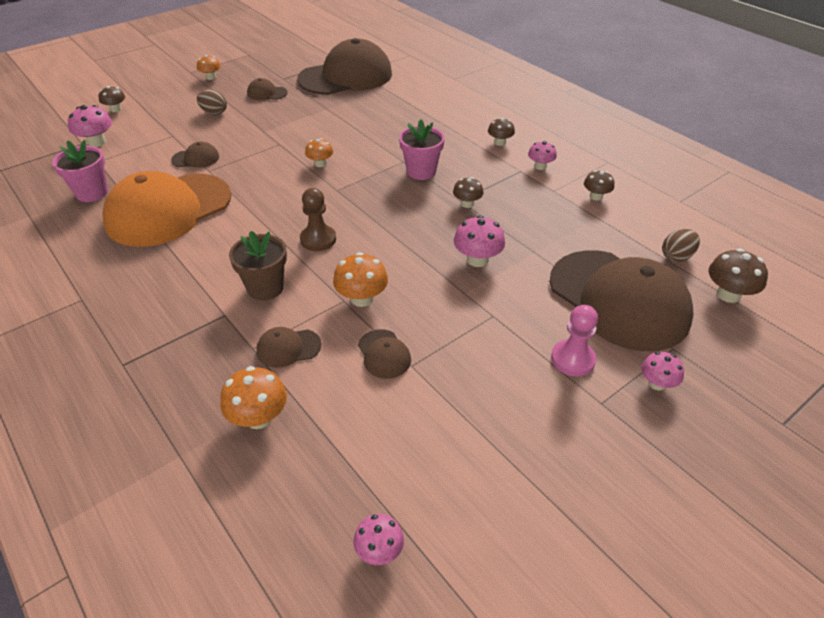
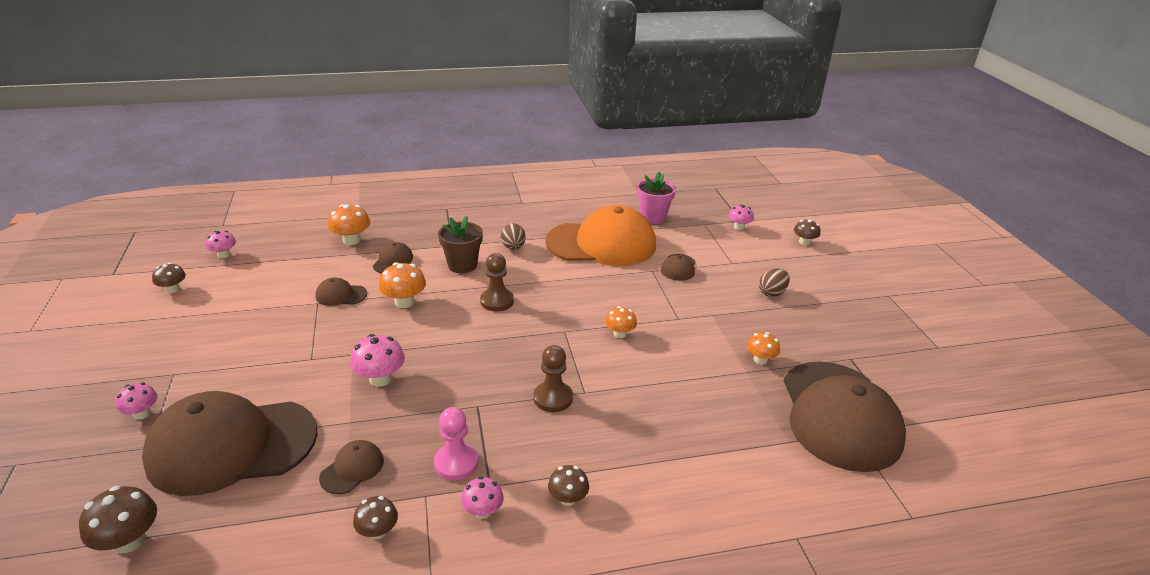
camera: 115 degrees right, 10 degrees down
pink mushroom [68,105,112,147] -> pink mushroom [728,204,754,230], size x0.66
orange cap [102,171,231,247] -> orange cap turned 105 degrees clockwise [545,205,656,266]
orange mushroom [197,55,221,80] -> orange mushroom moved to [747,332,780,364]
brown cap [247,78,288,100] -> brown cap moved to [319,440,384,494]
pink flower pot [399,119,445,180] -> brown pawn [534,345,573,412]
brown mushroom [453,177,483,208] -> brown mushroom moved to [152,263,186,293]
pink pawn [551,305,598,376] -> pink pawn moved to [434,407,478,480]
brown egg [662,229,700,262] -> brown egg moved to [501,223,526,250]

